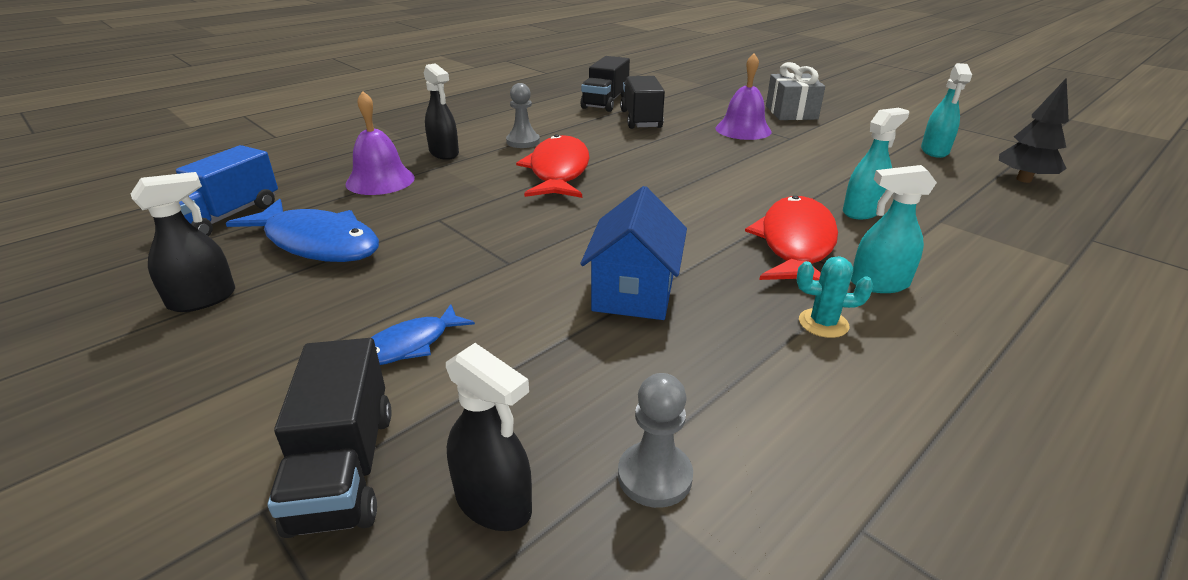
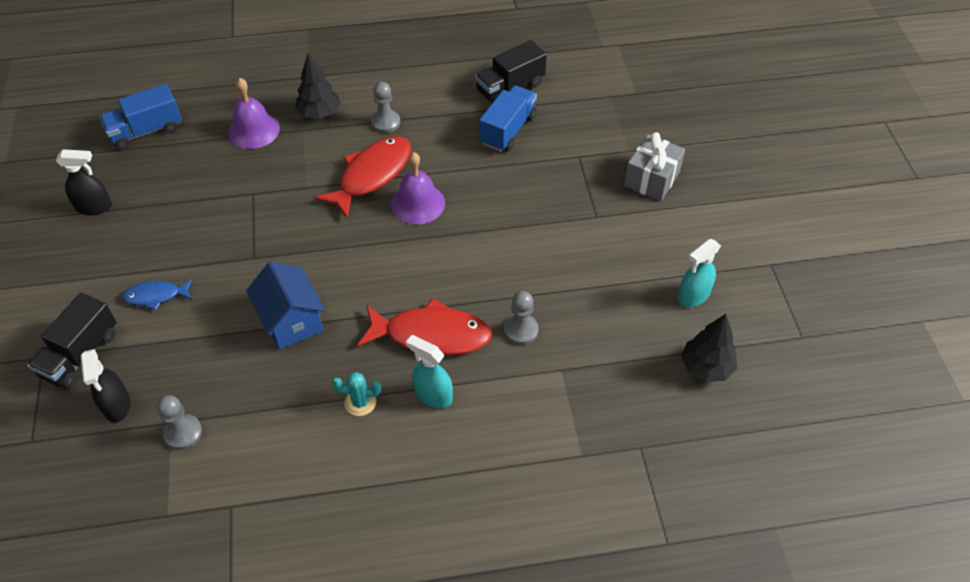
camera: 35 degrees right, 20 degrees up
blue fish [226,199,379,262] -> none
black spray bottle [424,63,459,160] -> black tree [295,53,341,119]
blue house [580,186,687,320] -> blue house turned 75 degrees counterclockwise [246,261,325,350]
black truck [620,76,665,129] -> blue truck [479,85,537,152]
purple bell [715,53,771,140] -> purple bell moved to [391,152,445,224]
red fish [745,196,838,281] -> red fish turned 45 degrees clockwise [358,298,492,355]
turquoise cactus [797,256,873,338] -> turquoise cactus turned 45 degrees counterclockwise [332,372,381,416]
turquoise spray bottle [843,108,909,219] -> grey pawn [504,291,539,345]

